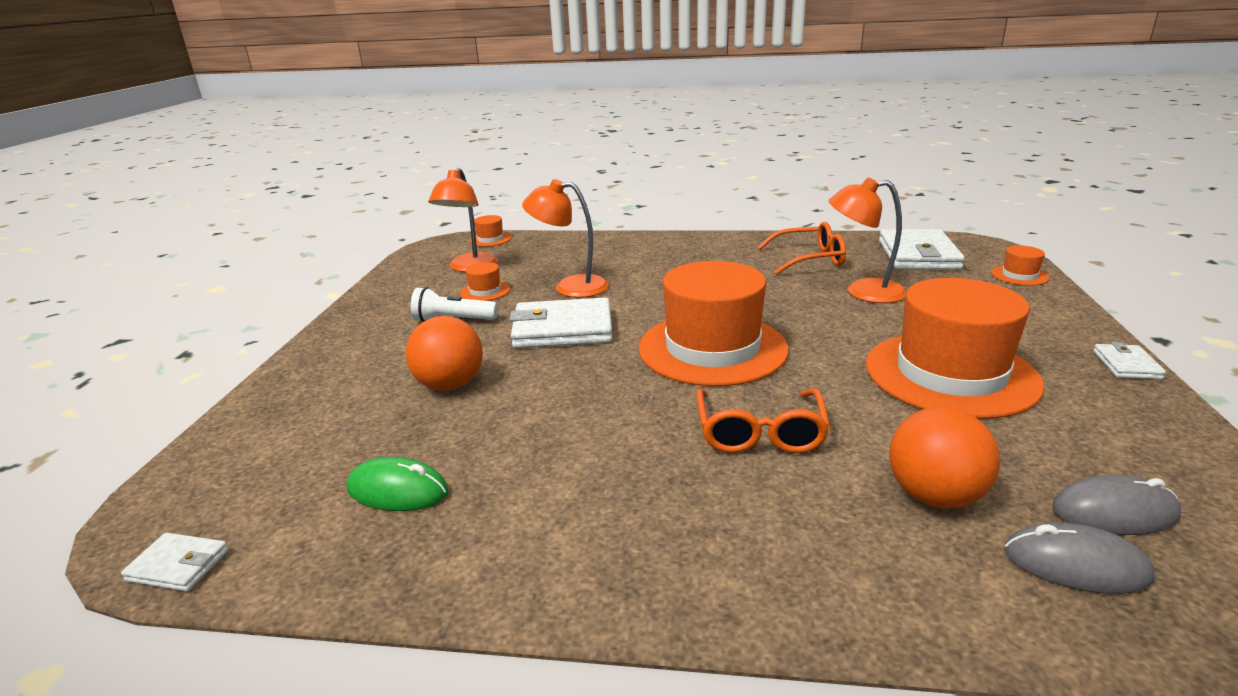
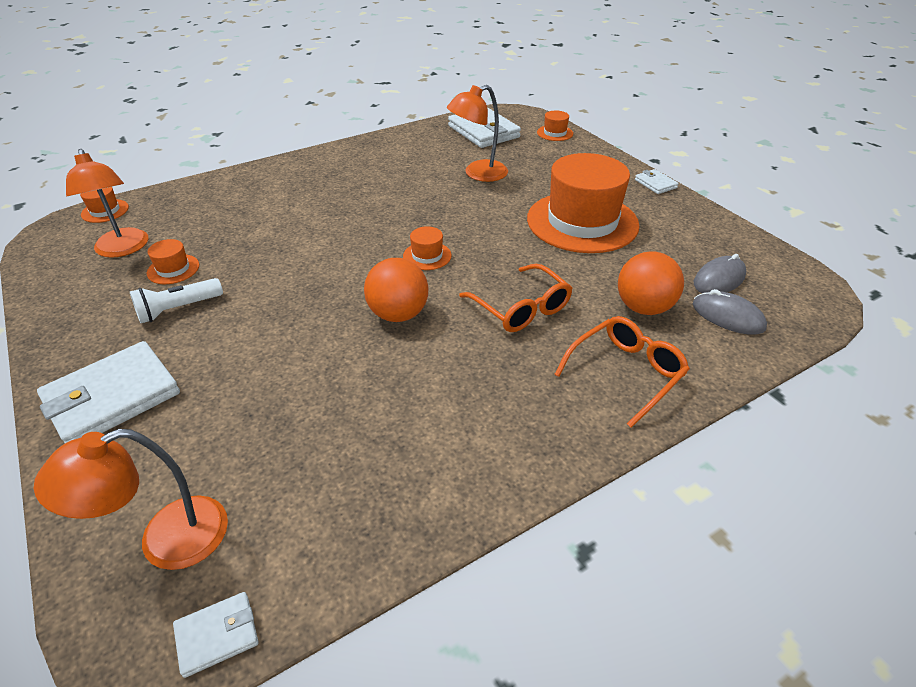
camera: 40 degrees left, 15 degrees up
green mouse [347,457,448,511] -> none
orange ball [406,316,483,391] -> orange ball moved to [364,258,428,322]
white wallet [510,297,613,348] -> white wallet moved to [37,341,180,443]
orange lamp [522,179,609,298] -> orange lamp moved to [34,429,228,570]
orange hat [639,261,789,386] -> orange hat [403,226,452,270], size x0.41
orange glasses [757,222,846,275] -> orange glasses moved to [554,316,690,428]
grey mouse [1004,522,1155,594] -> grey mouse turned 60 degrees clockwise [693,289,767,335]

